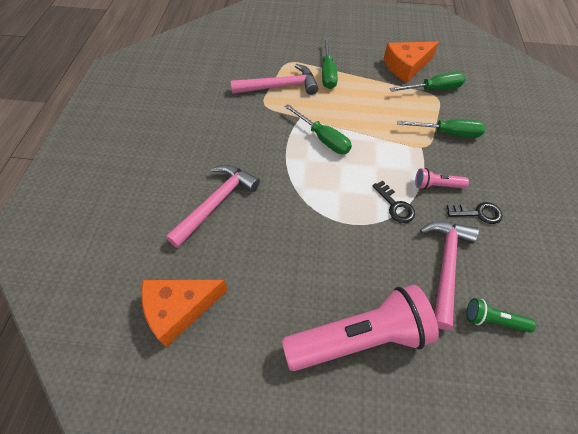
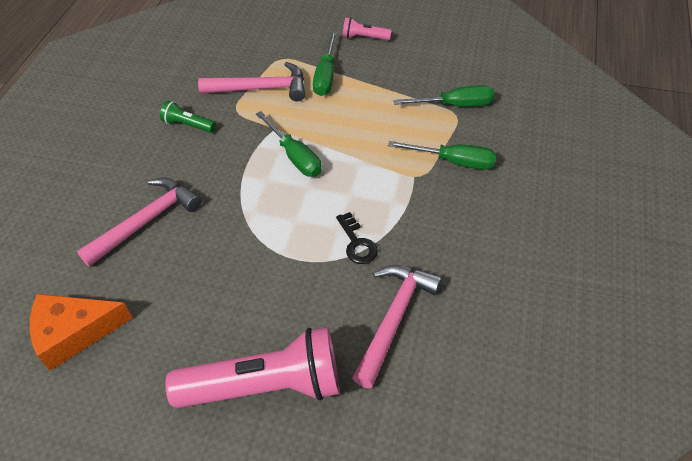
camera: 10 degrees right, 5 degrees down
orange cheese [384,42,439,83] -> none
pink flashlight [415,168,469,190] -> pink flashlight moved to [343,17,392,40]
black key [447,202,503,224] -> none
green flashlight [466,298,536,333] -> green flashlight moved to [160,101,216,133]

